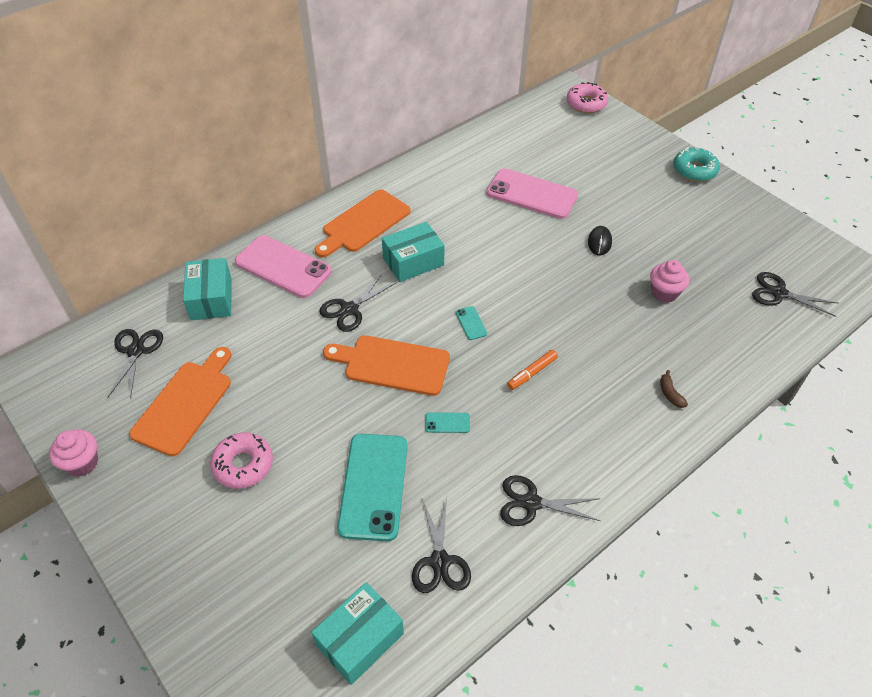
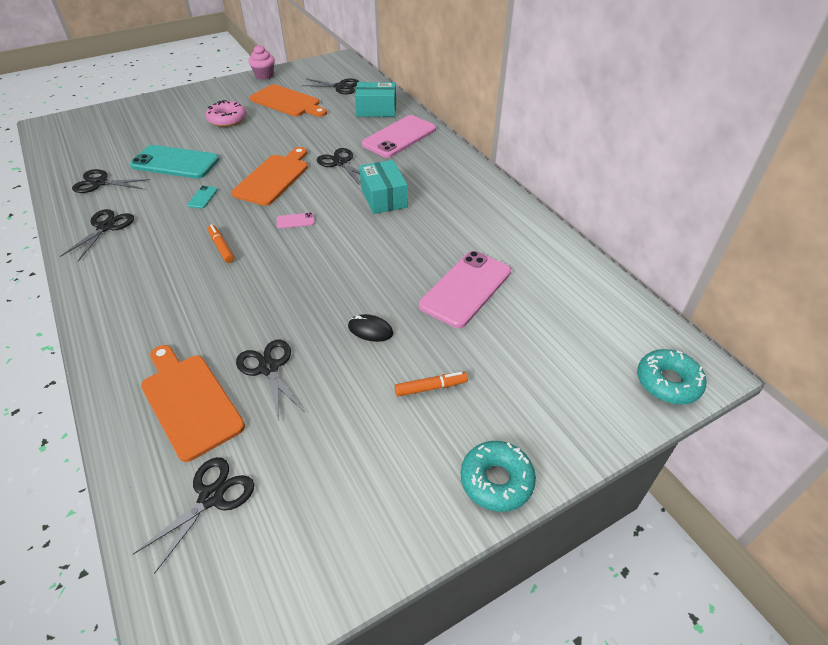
camera: 100 degrees right, 5 degrees down
turquoise box [311,582,404,685] -> none
orange cutting board [315,190,411,257] -> orange cutting board moved to [141,345,245,462]
turquoise phone [456,306,487,340] -> pink phone [277,213,315,229]
pink donut [566,82,608,113] -> turquoise donut [637,349,706,405]
pink cupcake [650,260,689,303] -> black scissors [236,340,304,421]
brown banana [660,370,688,408] -> none
none -> orange marker [395,372,468,397]

